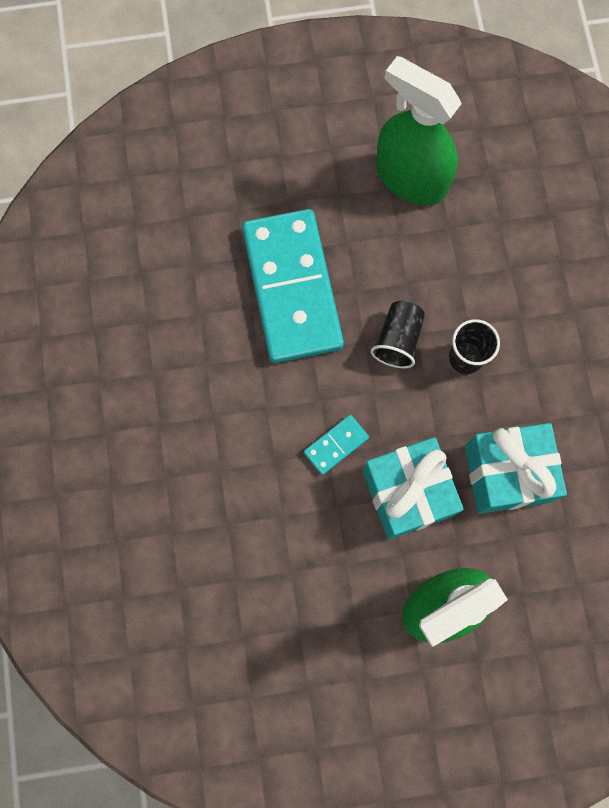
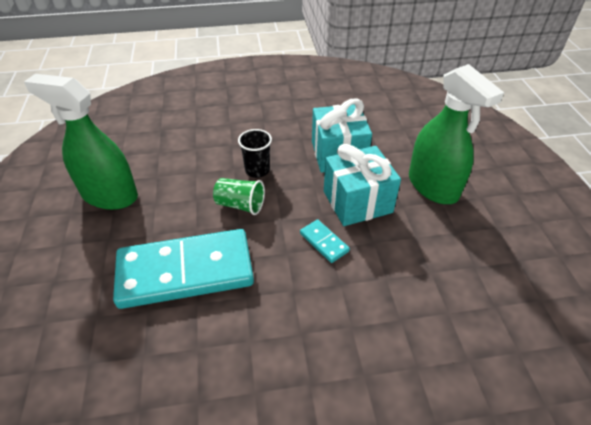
camera: 90 degrees left, 30 degrees down
black cup [370,301,425,368] -> green cup [213,178,265,215]
green spray bottle [376,56,461,205] -> green spray bottle turned 75 degrees clockwise [24,74,138,210]

